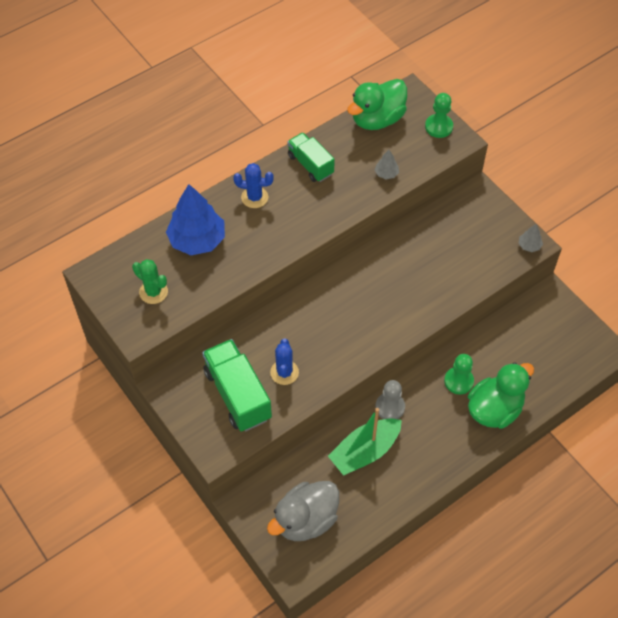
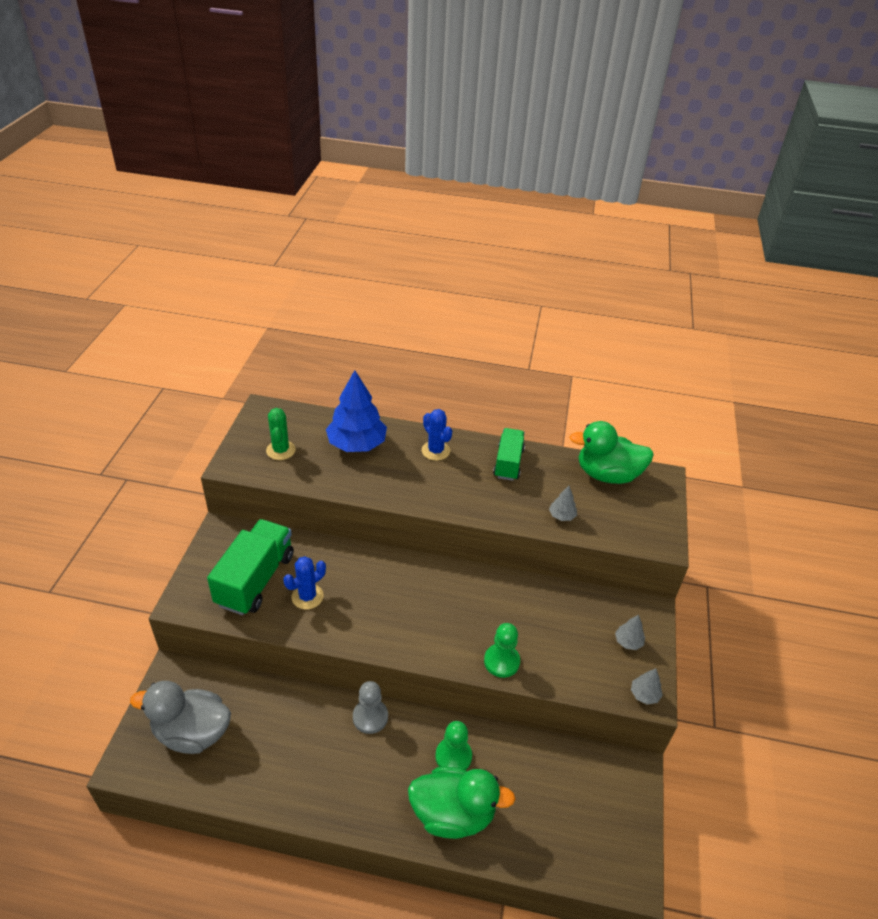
camera: 45 degrees right, 15 degrees down
green boat [328,408,402,476] -> none
green pawn [425,93,453,138] -> green pawn moved to [484,623,520,678]
none -> grey tree [615,615,645,650]

